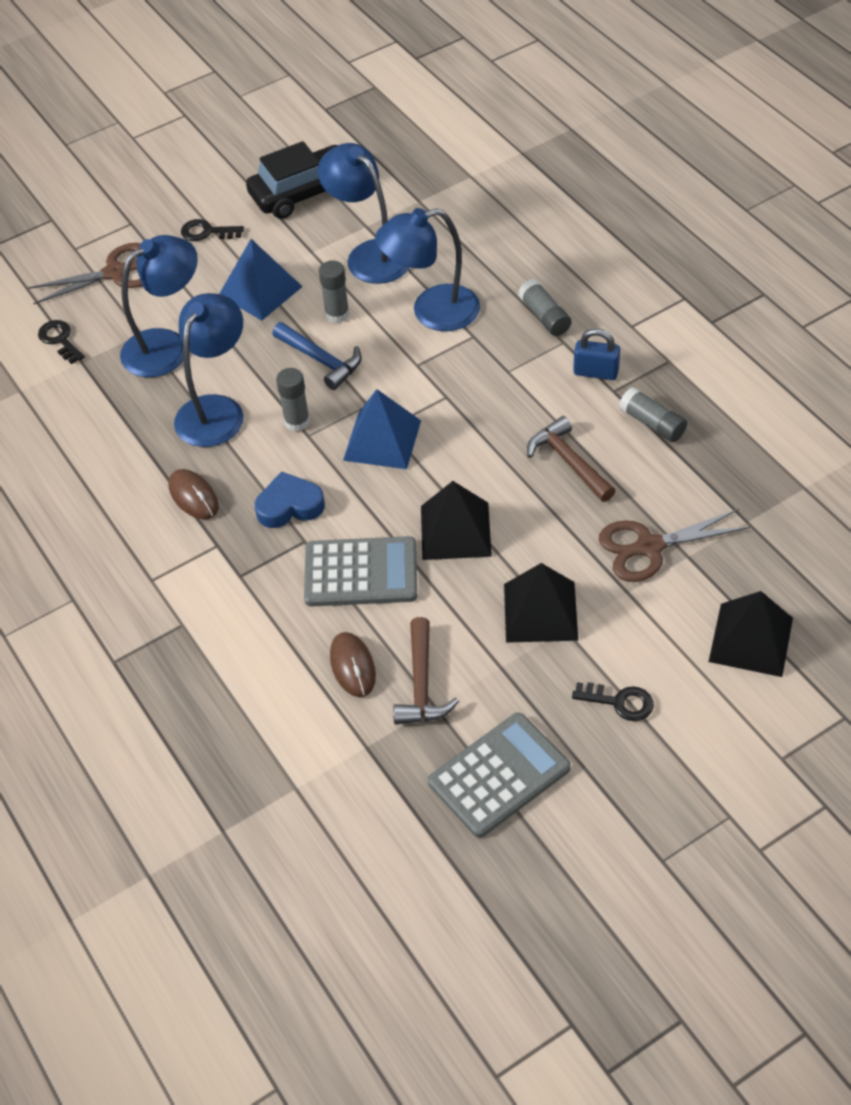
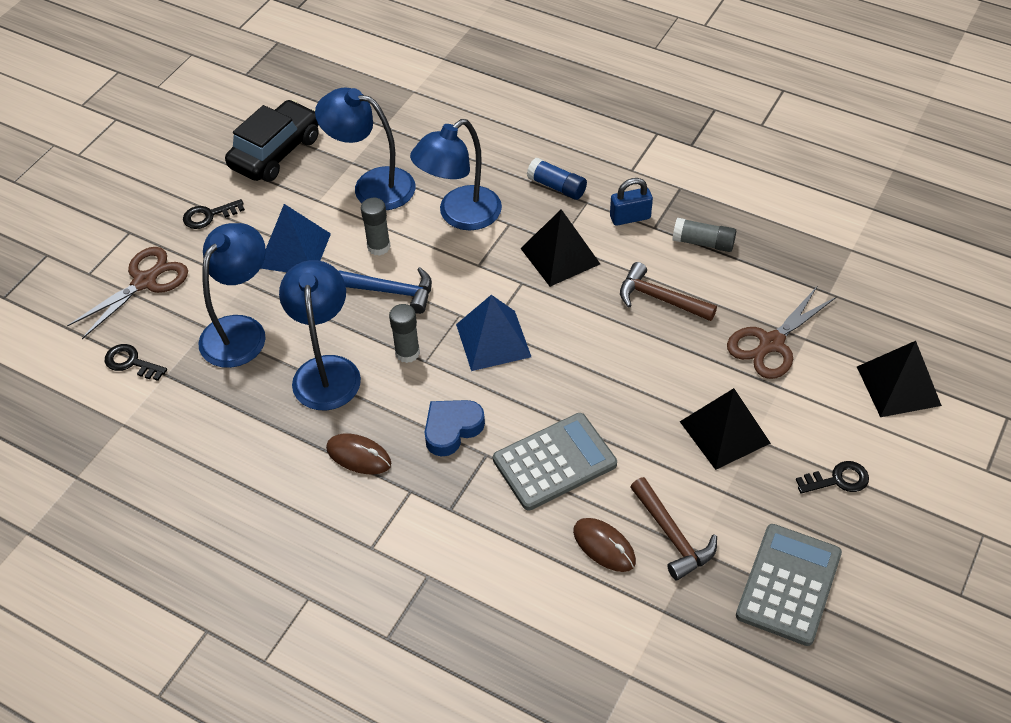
camera: 30 degrees left, 0 degrees up
black pyramid [421,481,492,560] -> black pyramid moved to [520,209,600,287]
grey glue stick [518,279,571,336] -> blue glue stick [527,158,587,200]

